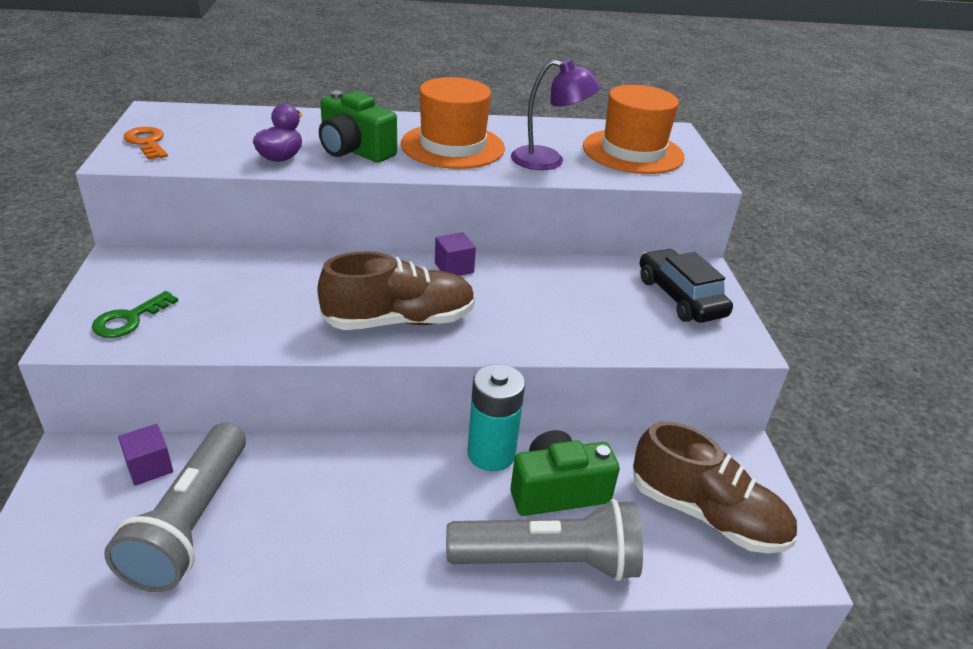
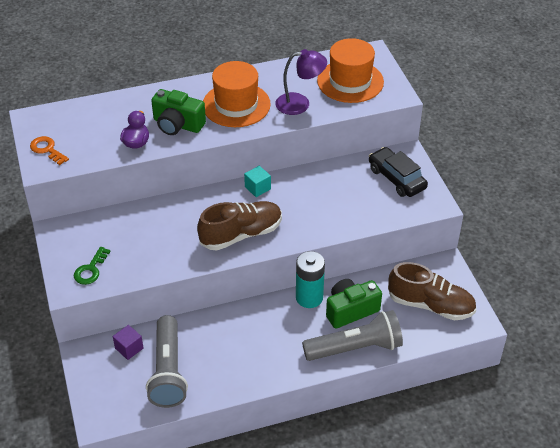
camera: 10 degrees left, 10 degrees up
purple cube [435,232,476,276] -> turquoise cube [244,166,271,197]

